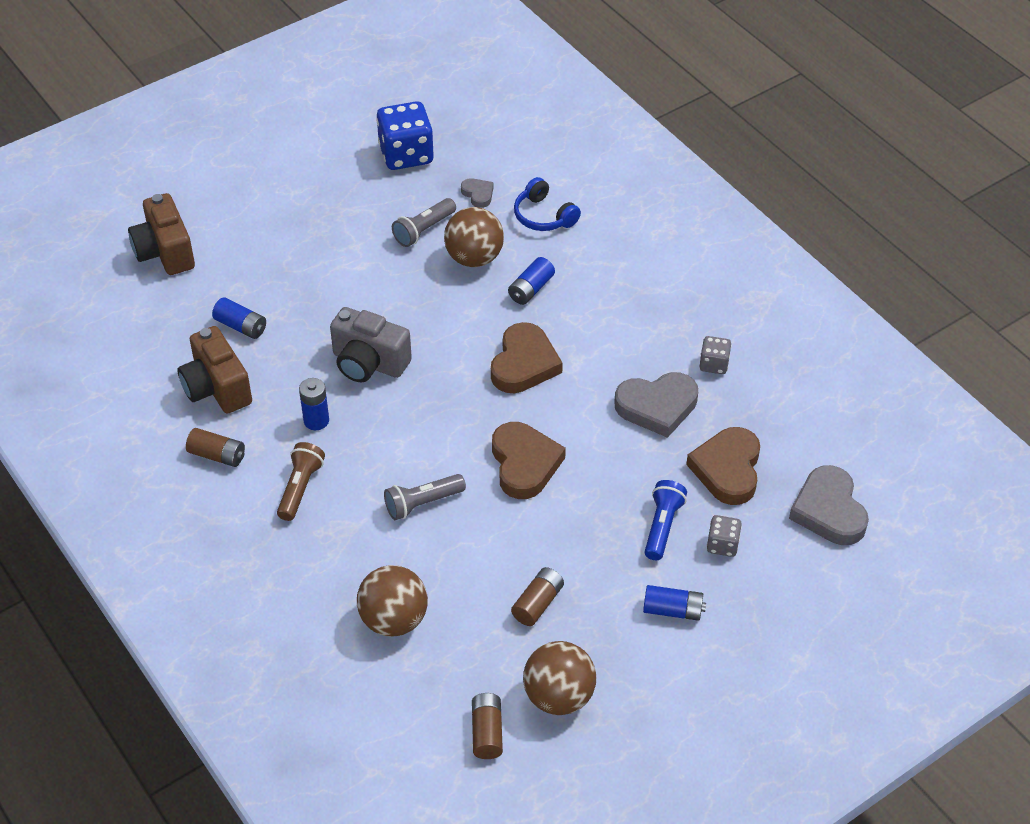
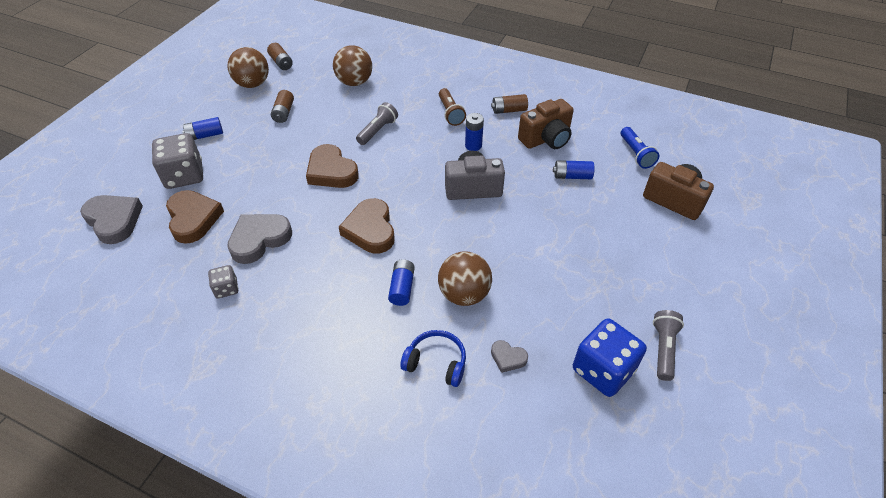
camera: 150 degrees right, 0 degrees up
brown camera [177,326,252,414] -> brown camera turned 120 degrees clockwise [518,99,574,149]
grey flashlight [392,198,456,247] -> grey flashlight moved to [653,310,684,381]
blue flashlight [645,480,687,560] -> blue flashlight moved to [621,127,659,169]
grey dice [707,515,742,557] -> grey dice [152,133,203,189], size x1.94

